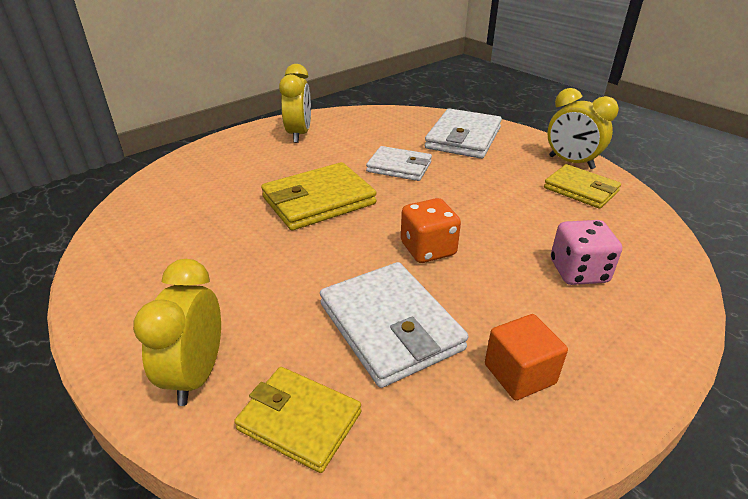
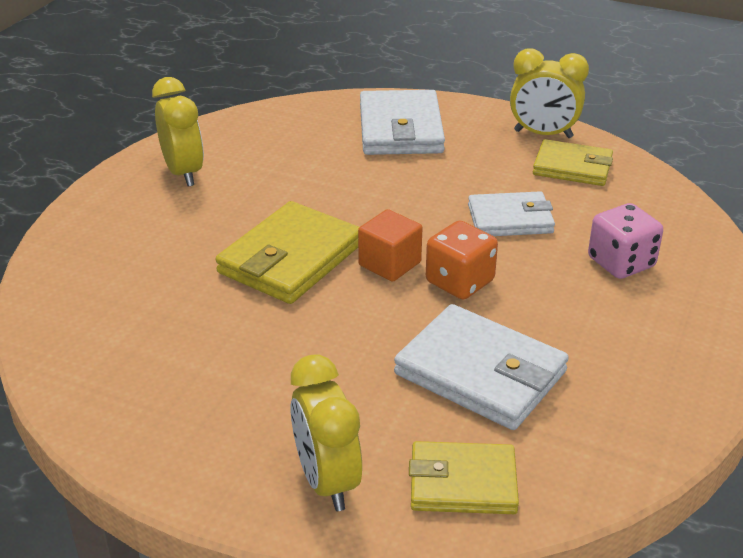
camera: 25 degrees left, 0 degrees up
white wallet [366,146,432,181] -> white wallet moved to [468,191,555,236]
orange cube [485,314,568,400] -> orange cube moved to [358,209,422,282]

